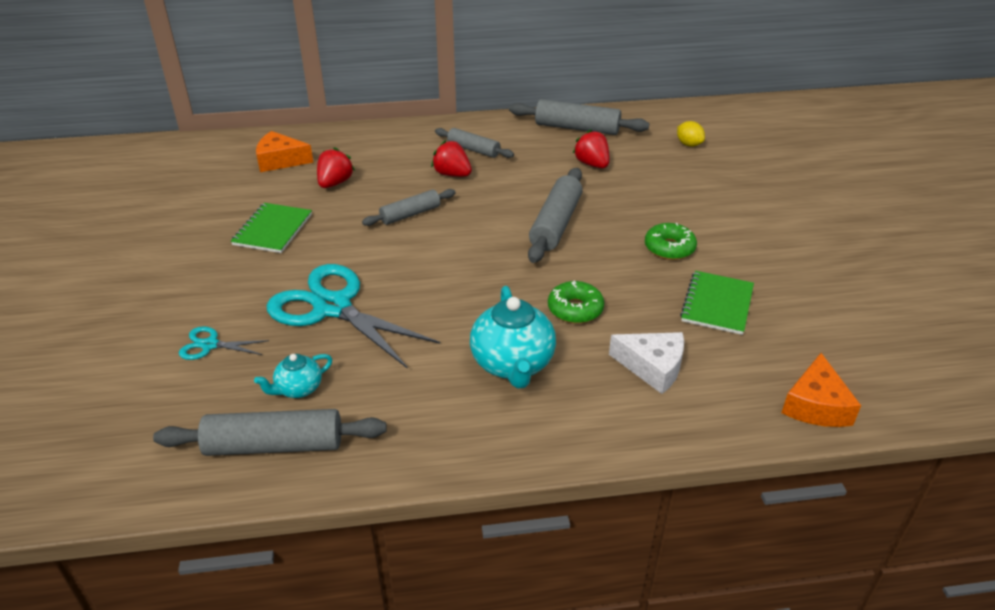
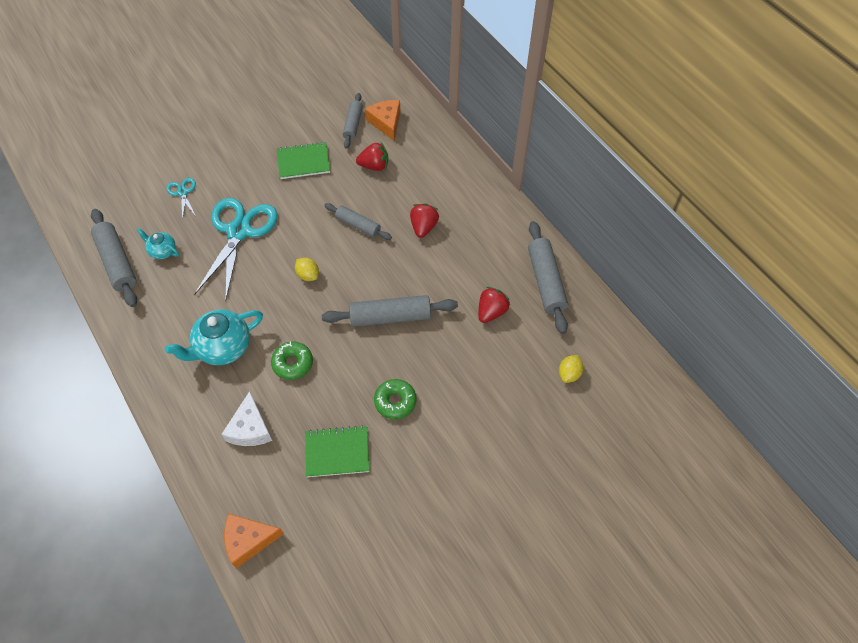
camera: 65 degrees right, 20 degrees up
grey rolling pin [435,128,514,158] -> grey rolling pin moved to [343,93,363,149]
none -> yellow lemon [295,258,319,281]

